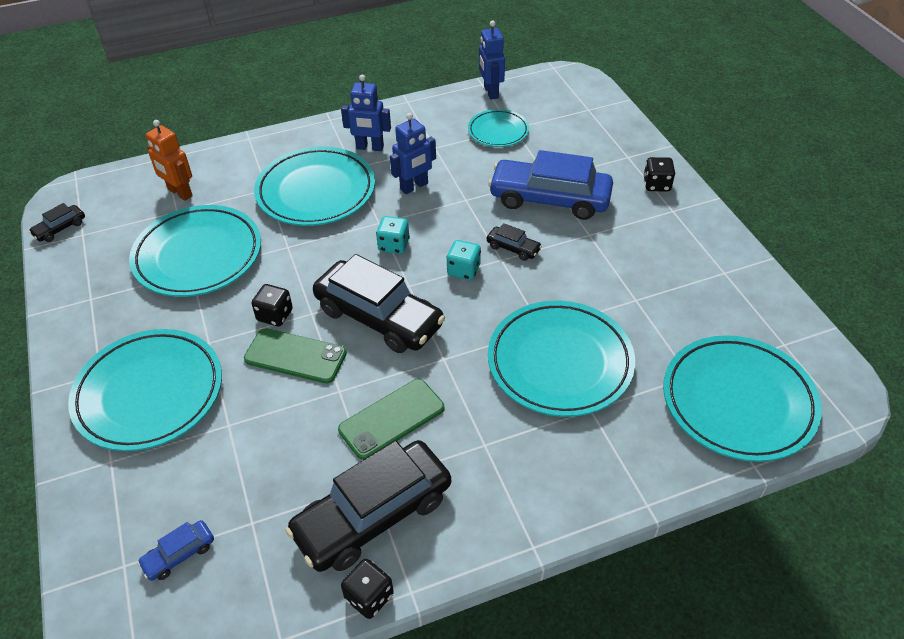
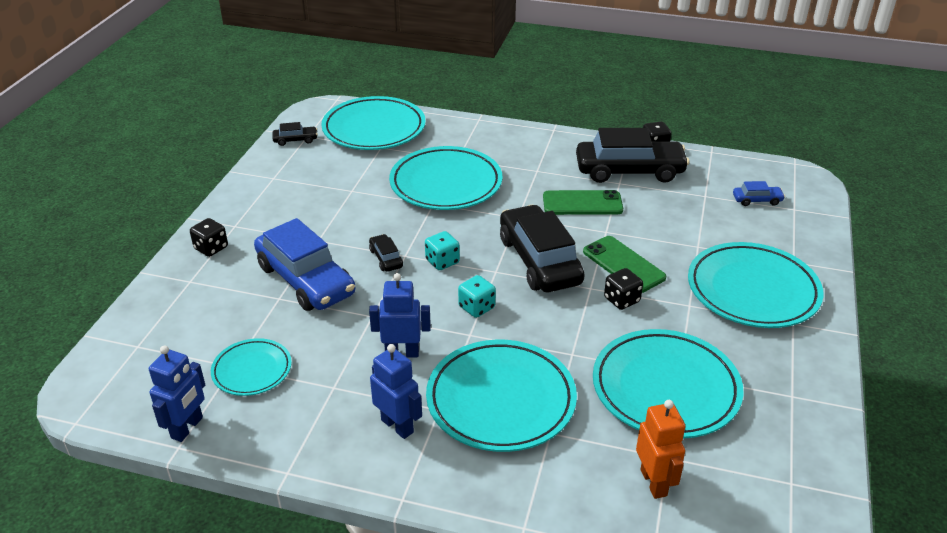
camera: 145 degrees left, 10 degrees down
black car [29,203,85,242] -> black car moved to [272,122,318,146]

